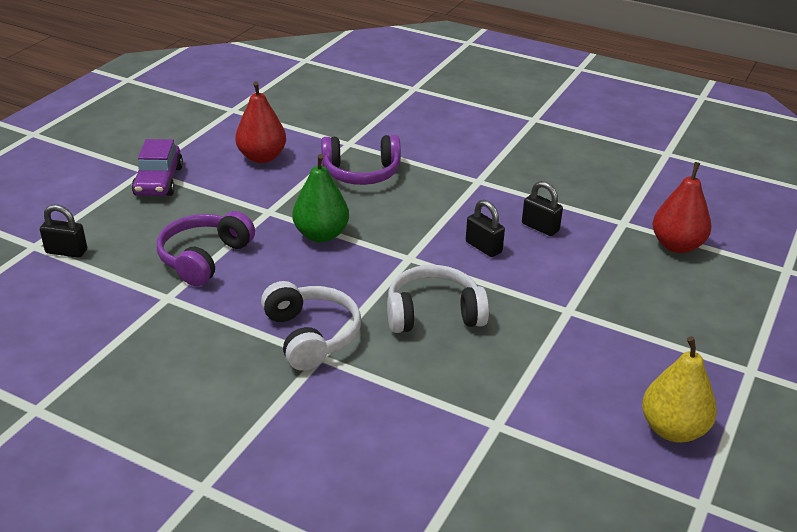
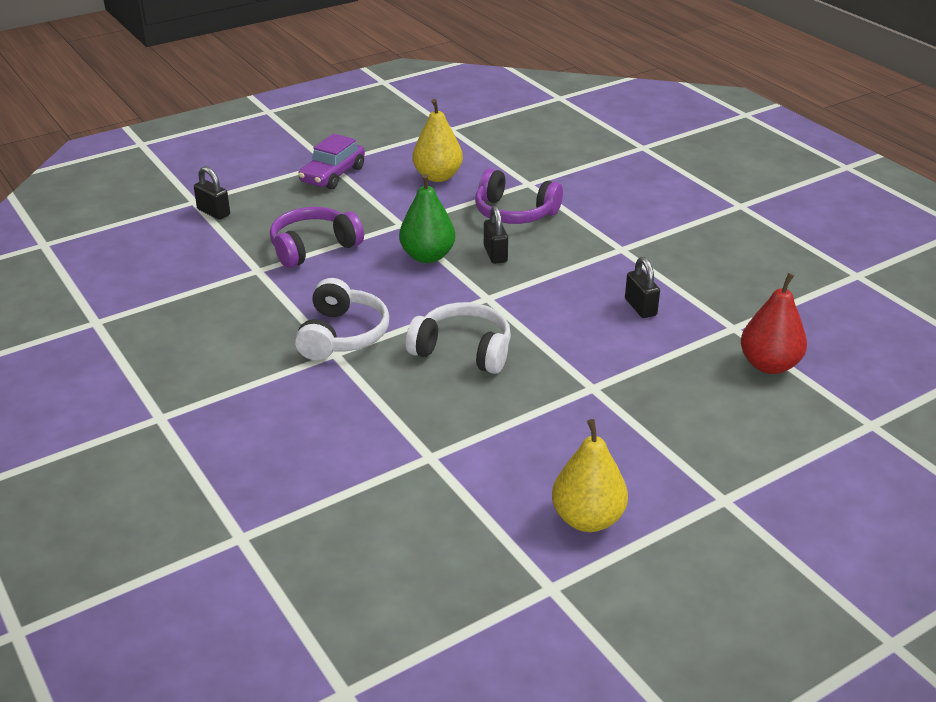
camera: 30 degrees right, 0 degrees up
red pear [235,81,286,163] -> yellow pear [413,99,463,182]
black padlock [466,200,505,257] -> black padlock moved to [484,206,508,264]

